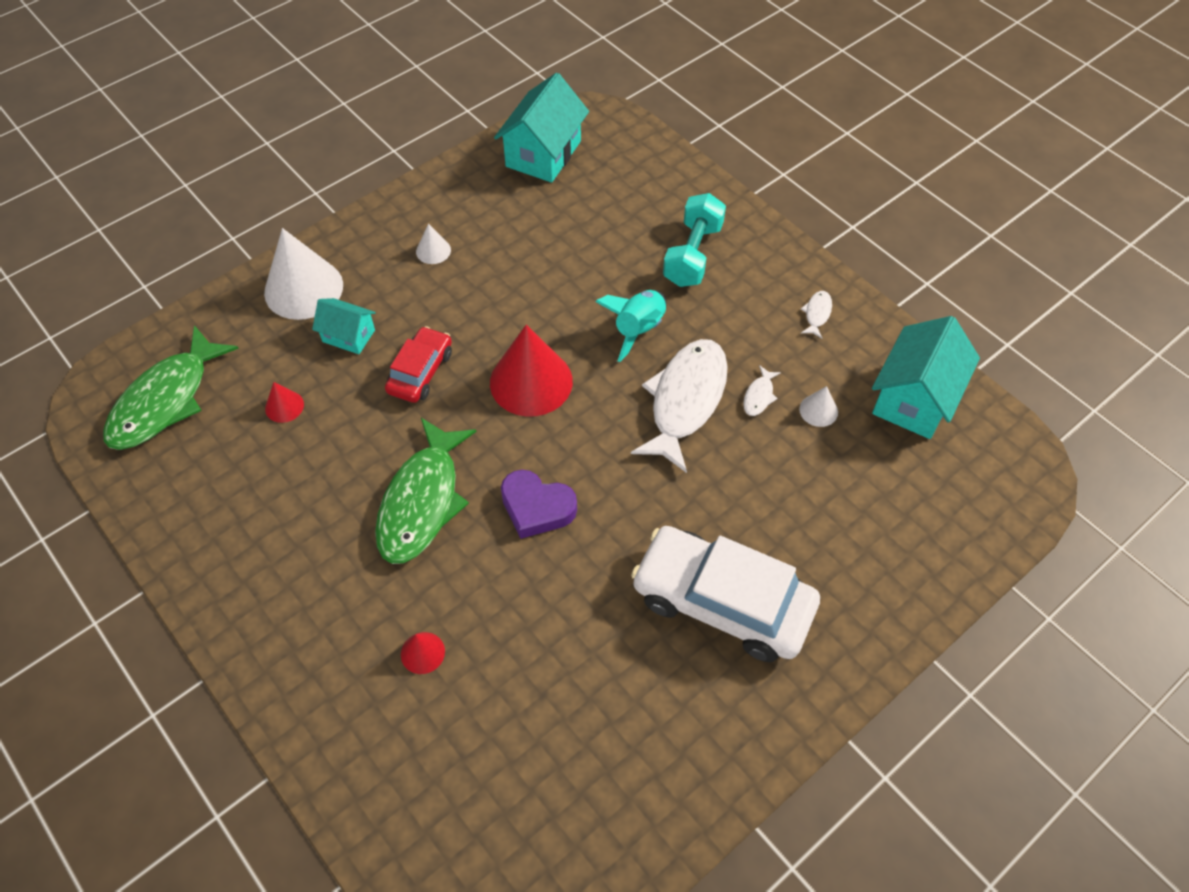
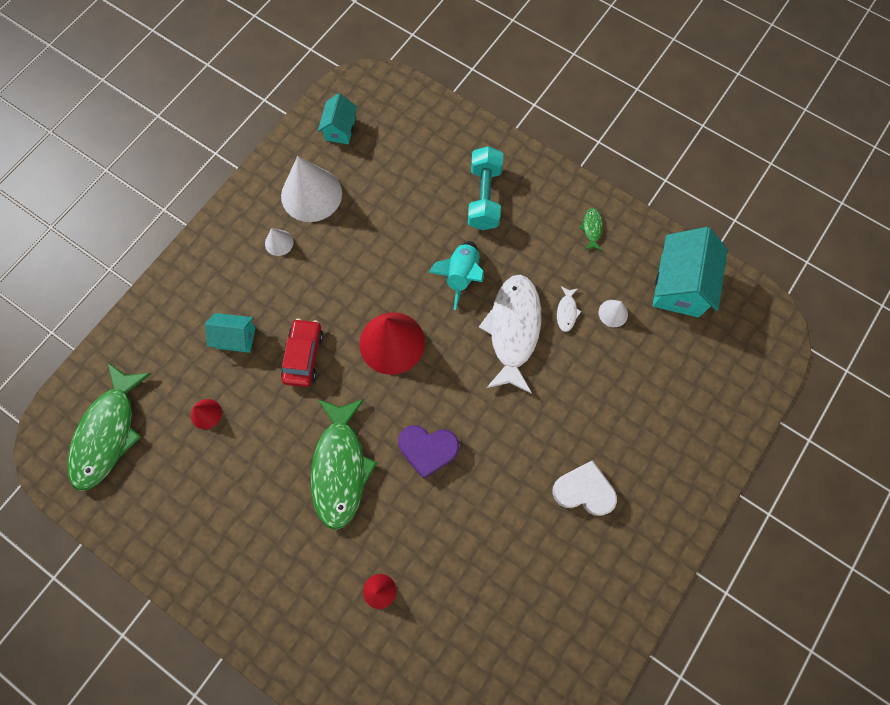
camera: 15 degrees left, 15 degrees up
white cone [264,228,343,320] -> white cone moved to [281,156,342,222]
turquoise house [494,73,589,182] -> turquoise house [318,93,357,144], size x0.57
white car [631,526,820,662] -> white heart [553,460,617,516]
white fish [801,291,832,338] -> green fish [579,208,603,251]

